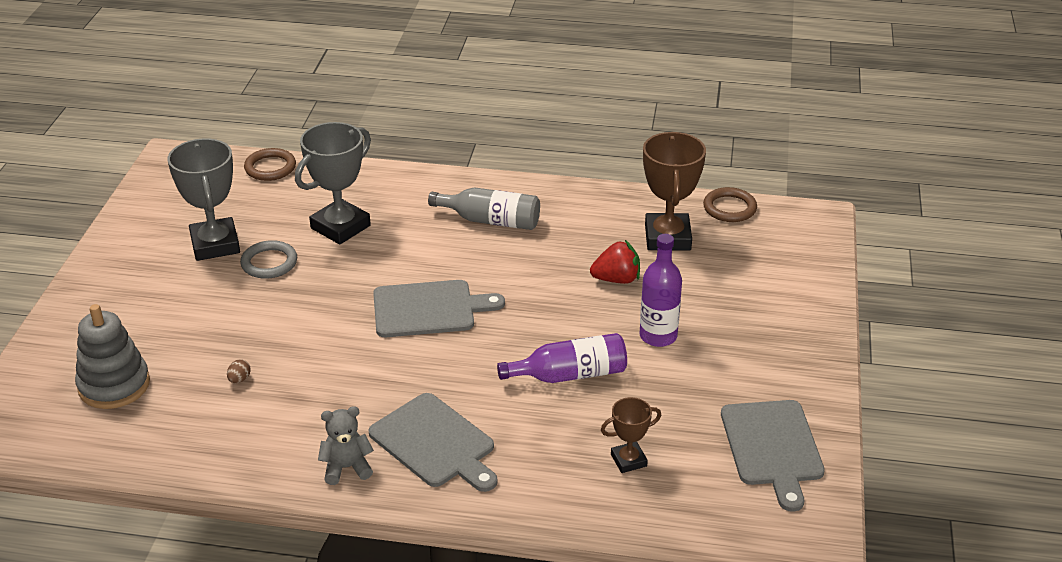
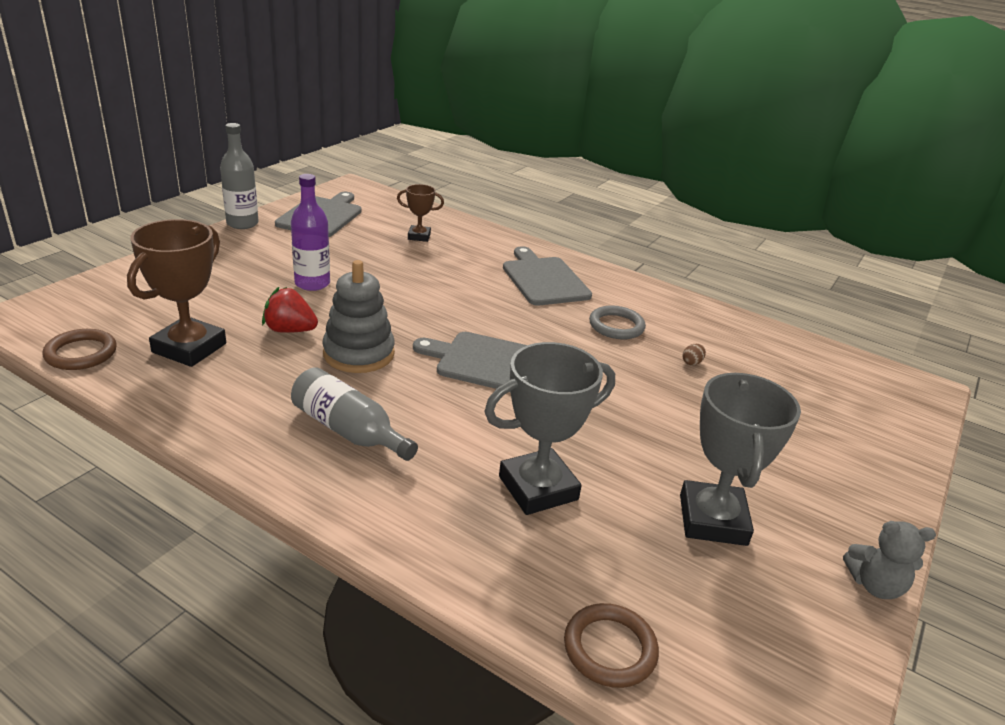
camera: 160 degrees left, 5 degrees down
grey stacking toy [75,304,150,409] -> grey stacking toy moved to [322,260,395,373]
grey ring [240,240,297,279] -> grey ring moved to [589,305,646,339]
grey teddy bear [318,406,374,485] -> grey teddy bear moved to [843,521,936,599]
purple bottle [497,333,627,383] -> none
none -> grey bottle [220,123,259,229]

